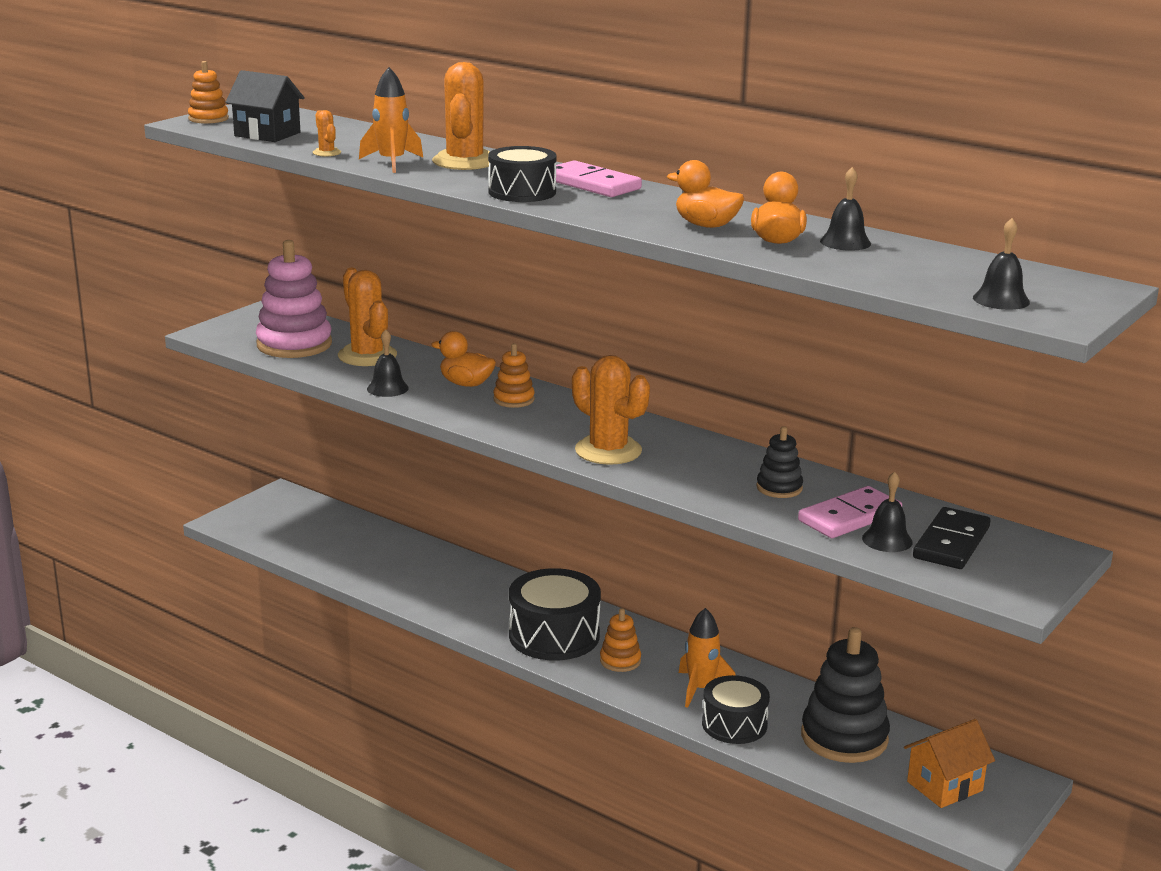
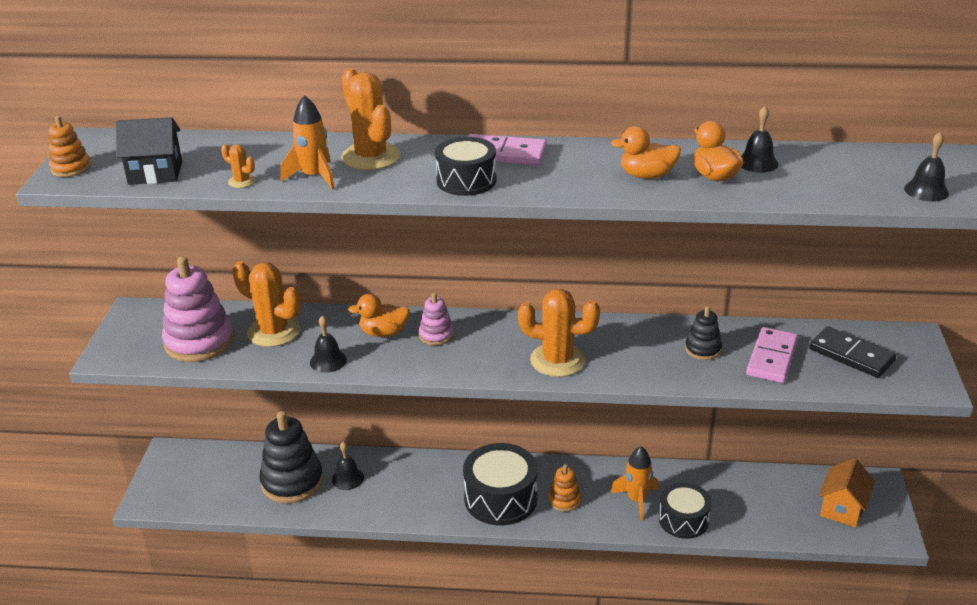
camera: 30 degrees left, 10 degrees up
orange stacking toy [493,343,535,408] -> pink stacking toy [419,292,454,346]
black stacking toy [801,627,890,763] -> black stacking toy moved to [259,411,323,503]
black bell [862,471,913,552] -> black bell moved to [332,442,364,490]
black domino [913,507,990,569] -> black domino turned 45 degrees counterclockwise [809,326,896,378]

